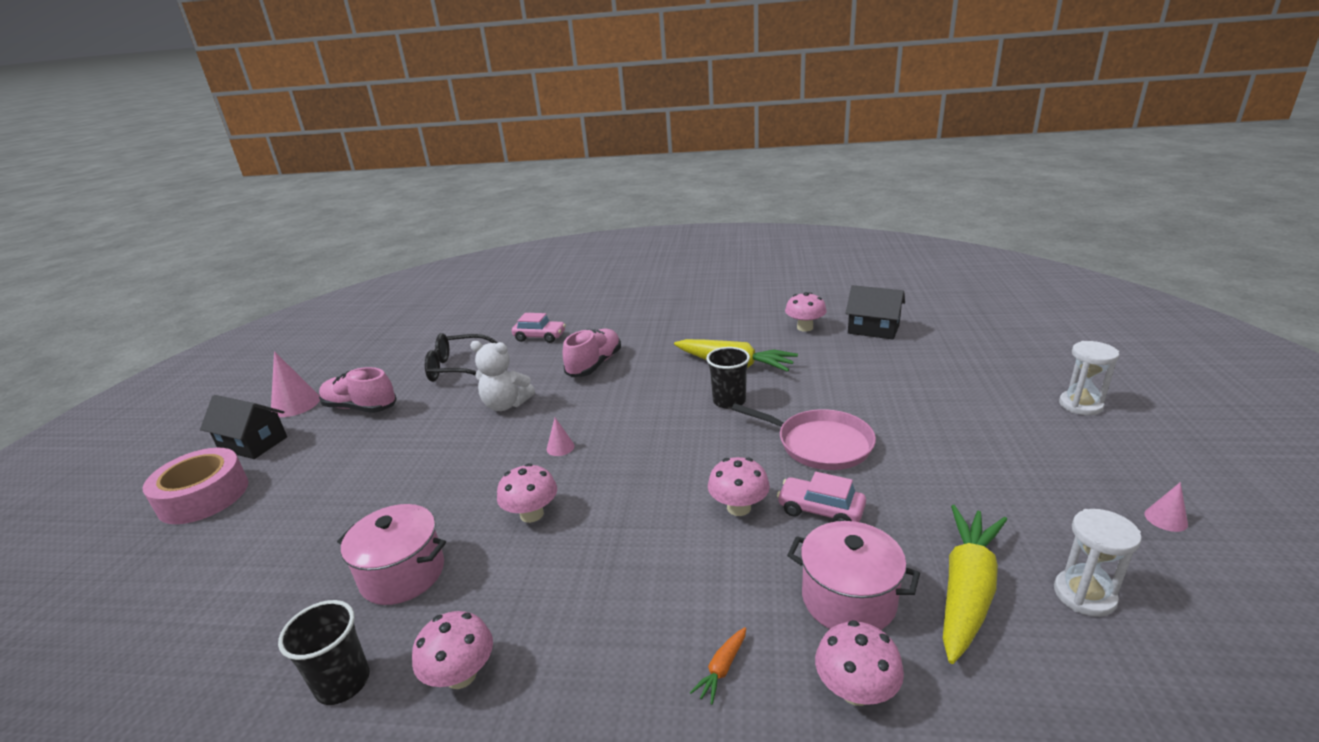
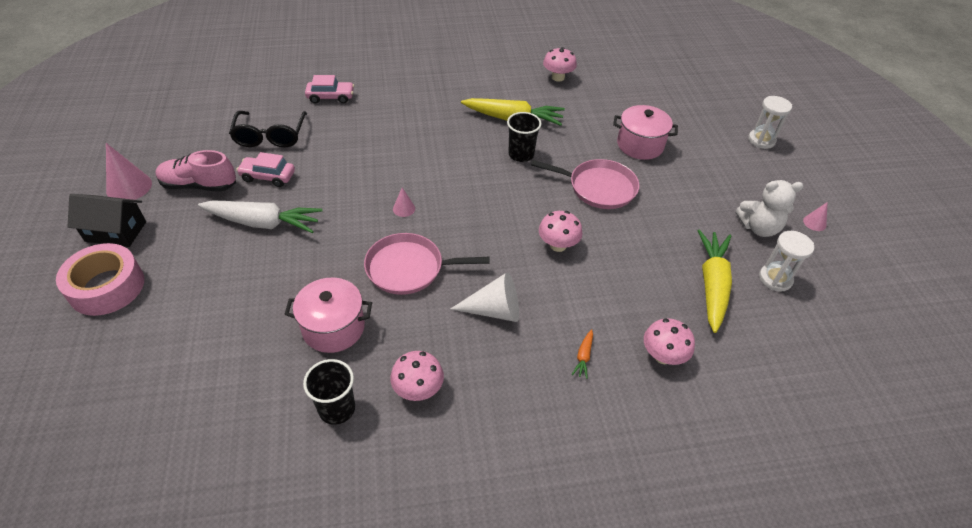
camera: 20 degrees left, 20 degrees up
black glasses [425,333,498,382] -> black glasses turned 75 degrees counterclockwise [229,111,307,147]
white teddy bear [470,341,535,411] -> white teddy bear moved to [735,180,804,237]
pink mushroom [497,463,557,523] -> pink pan [364,233,490,295]
pink shoe [563,329,621,377] -> none
pink car [777,472,866,522] -> pink car moved to [236,152,295,187]
pink pot [787,521,920,630] -> pink pot moved to [613,105,678,160]
black house [845,285,905,339] -> none
none -> white carrot [198,200,322,233]
none -> white cone [451,272,519,322]

